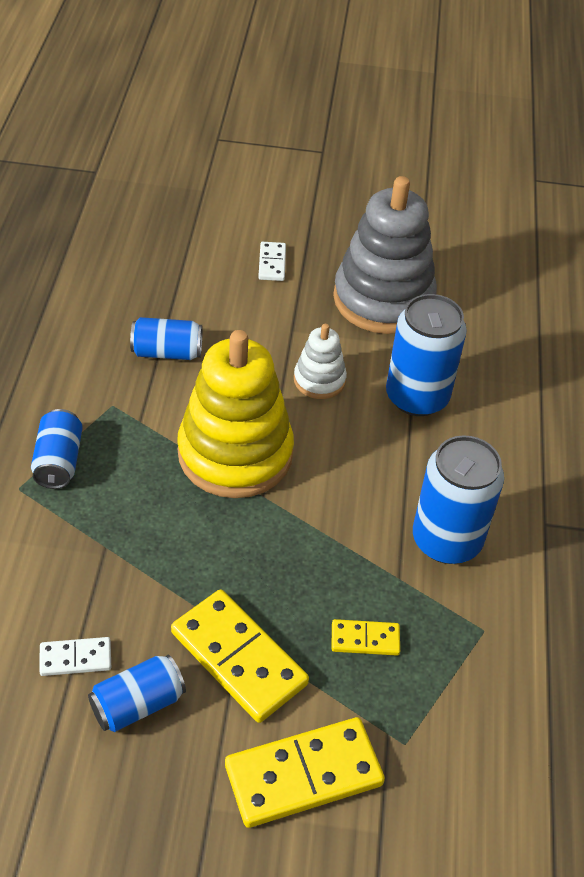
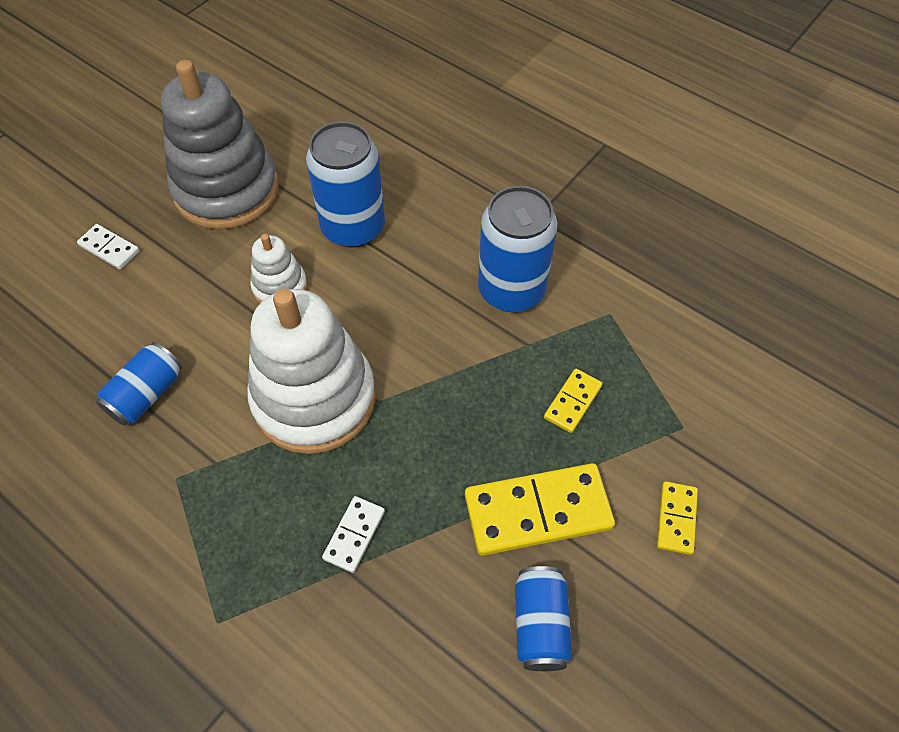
camera: 55 degrees left, 10 degrees up
blue can [31,409,83,489] -> none
white domino [39,637,111,676] -> white domino moved to [322,496,385,573]
yellow stacking toy [177,330,294,498] -> white stacking toy [247,288,376,454]
yellow domino [225,717,385,828] -> yellow domino [657,481,698,555], size x0.51

